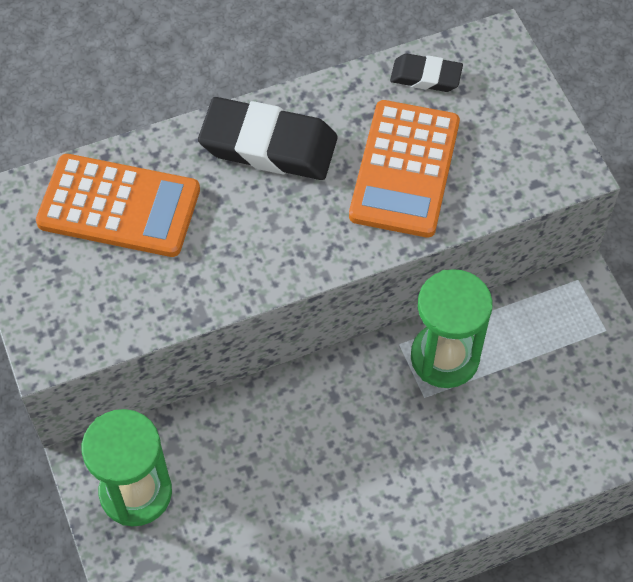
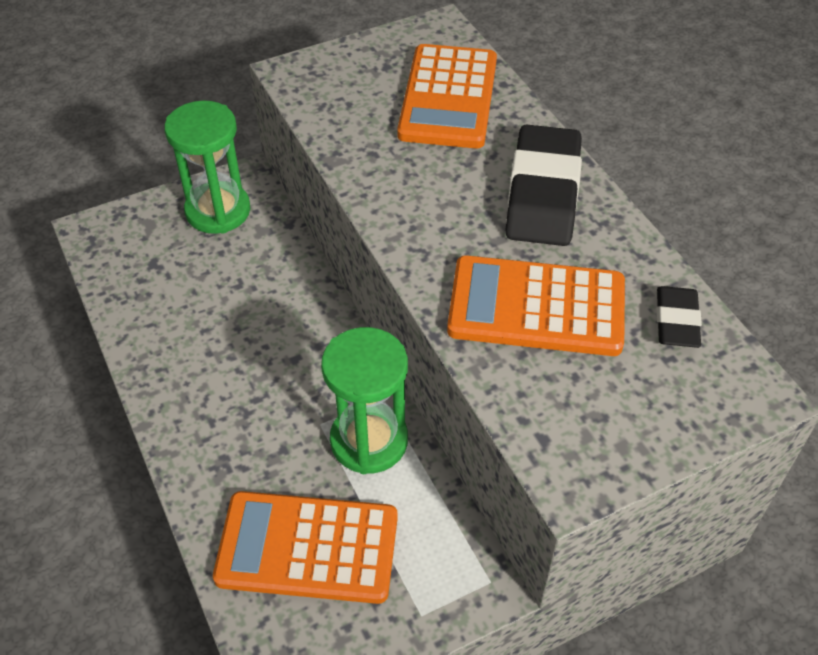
camera: 85 degrees right, 10 degrees down
none -> orange calculator [213,491,398,604]

